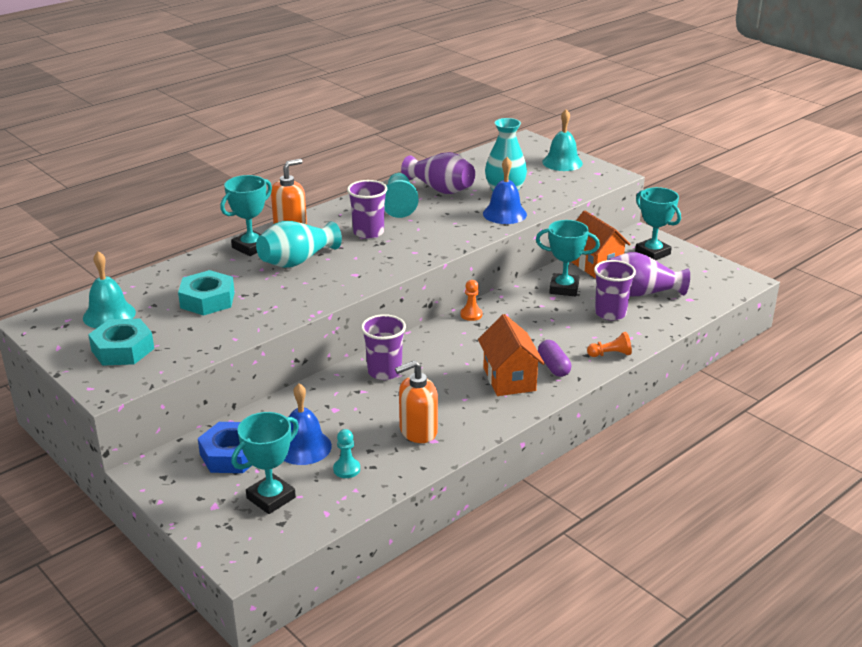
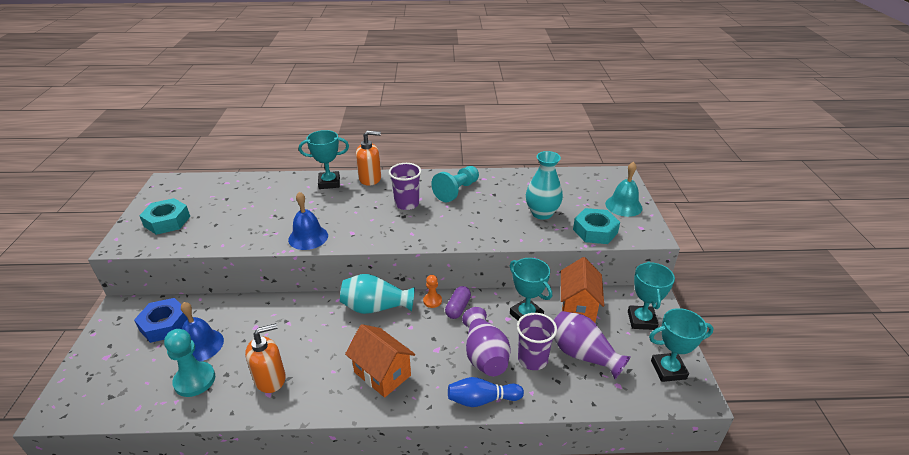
camera: 40 degrees right, 5 degrees up
turquoise bell [83,251,136,328] -> none
turquoise nut [178,270,235,315] -> turquoise nut moved to [573,208,620,244]
turquoise trophy [231,412,299,514] -> turquoise trophy moved to [649,308,714,382]
turquoise vase [256,221,342,268] -> turquoise vase moved to [340,274,415,314]
turquoise pawn [333,429,360,478] -> turquoise pawn [164,329,215,397], size x1.79
purple cup [361,314,406,380] -> none
orange soap dispenser [395,360,438,443] -> orange soap dispenser turned 135 degrees clockwise [245,323,286,393]
purple vase [401,152,475,194] -> purple vase moved to [462,307,510,376]
orange house [478,314,545,396] -> orange house turned 75 degrees counterclockwise [345,324,415,397]
blue bell [483,157,527,224] -> blue bell moved to [288,192,328,250]
purple capsule [538,340,571,377] -> purple capsule moved to [445,286,471,319]
orange pawn [587,332,632,357] -> blue bowling pin [448,377,524,407]

